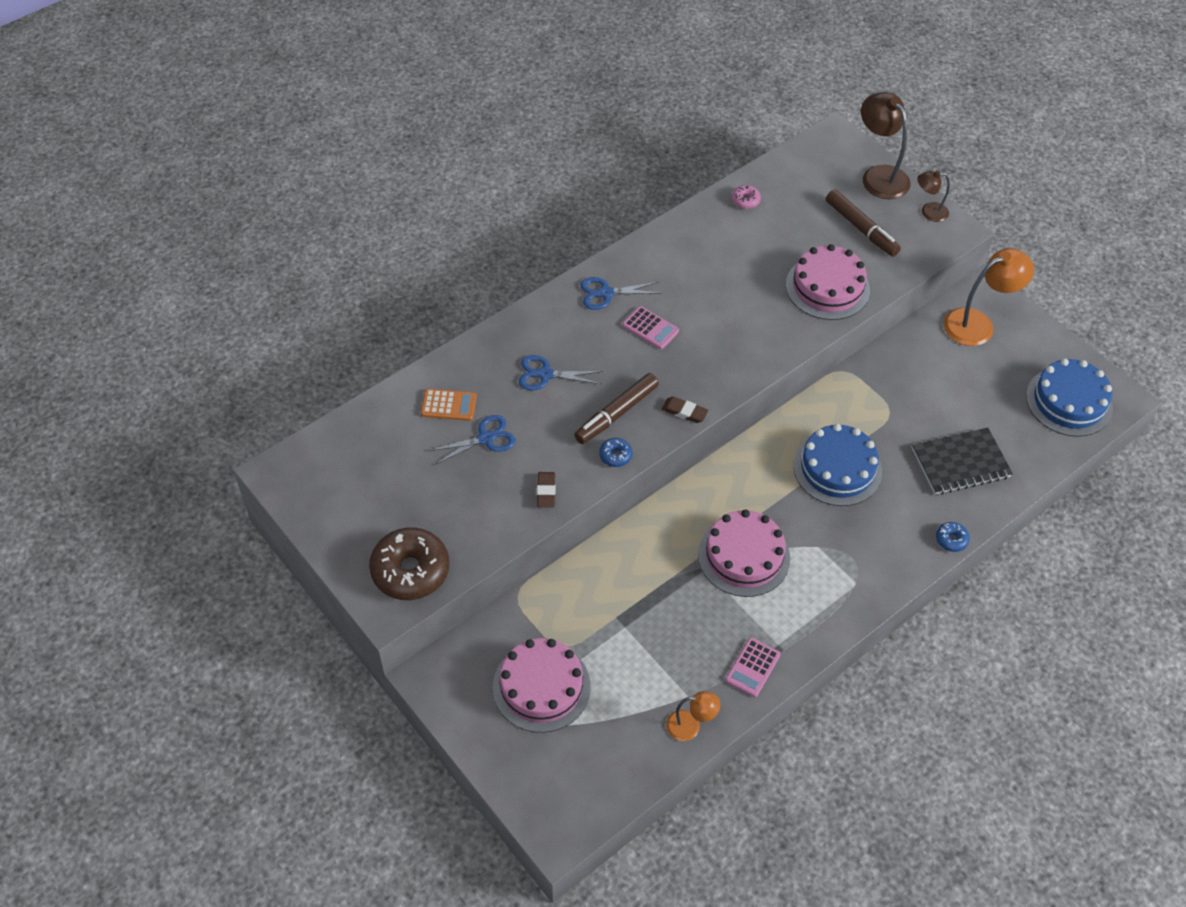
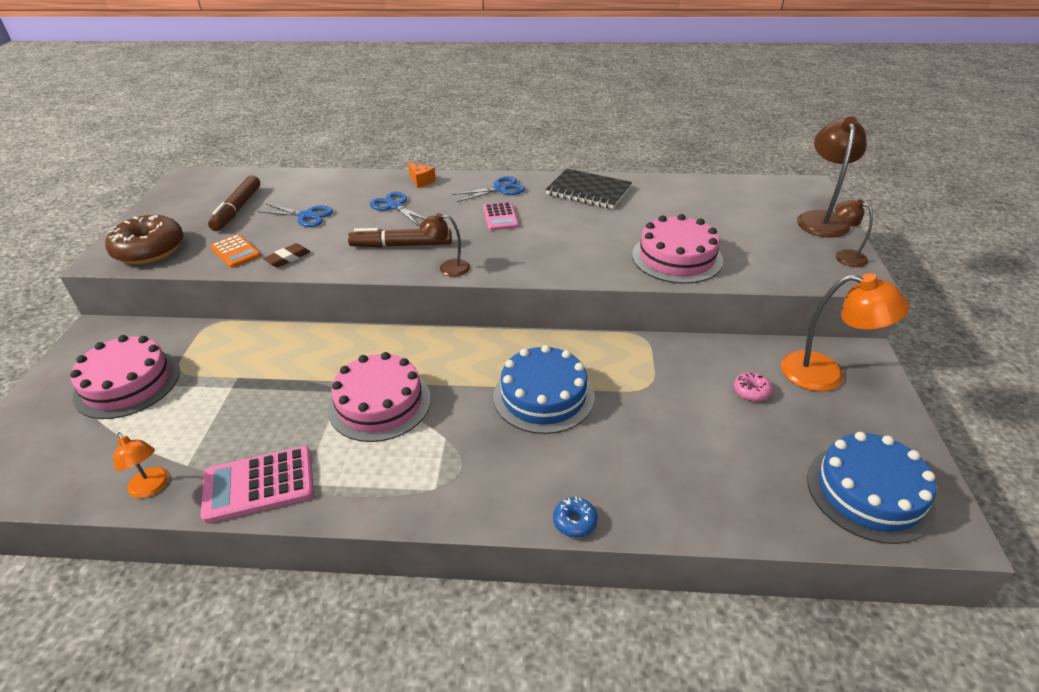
camera: 45 degrees right, 15 degrees down
orange calculator [421,389,477,421] -> orange calculator moved to [210,234,261,268]
blue scissors [580,277,661,310] -> blue scissors turned 120 degrees clockwise [452,176,525,202]
blue donut [599,438,632,467] -> none
brown eraser [662,397,708,423] -> brown lamp [420,213,470,277]
pink calculator [725,637,781,697] -> pink calculator [200,446,314,523], size x1.56
pink donut [732,185,761,209] -> pink donut moved to [734,372,773,401]
brown marker [826,190,901,257] -> brown marker moved to [208,175,260,231]
black notebook [912,428,1013,495] -> black notebook moved to [545,168,632,209]
none -> orange cheese [408,162,436,188]

